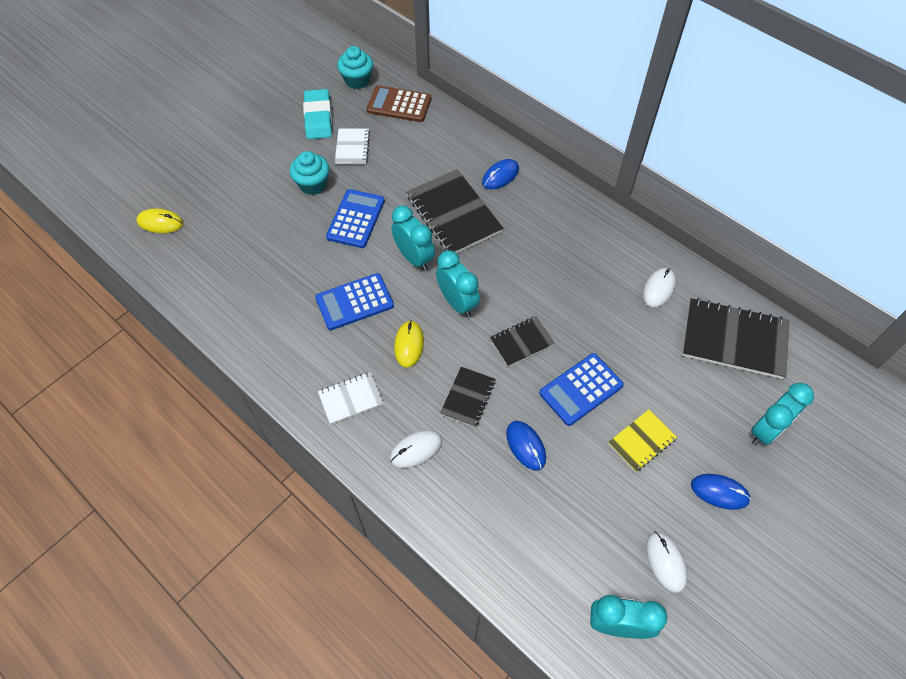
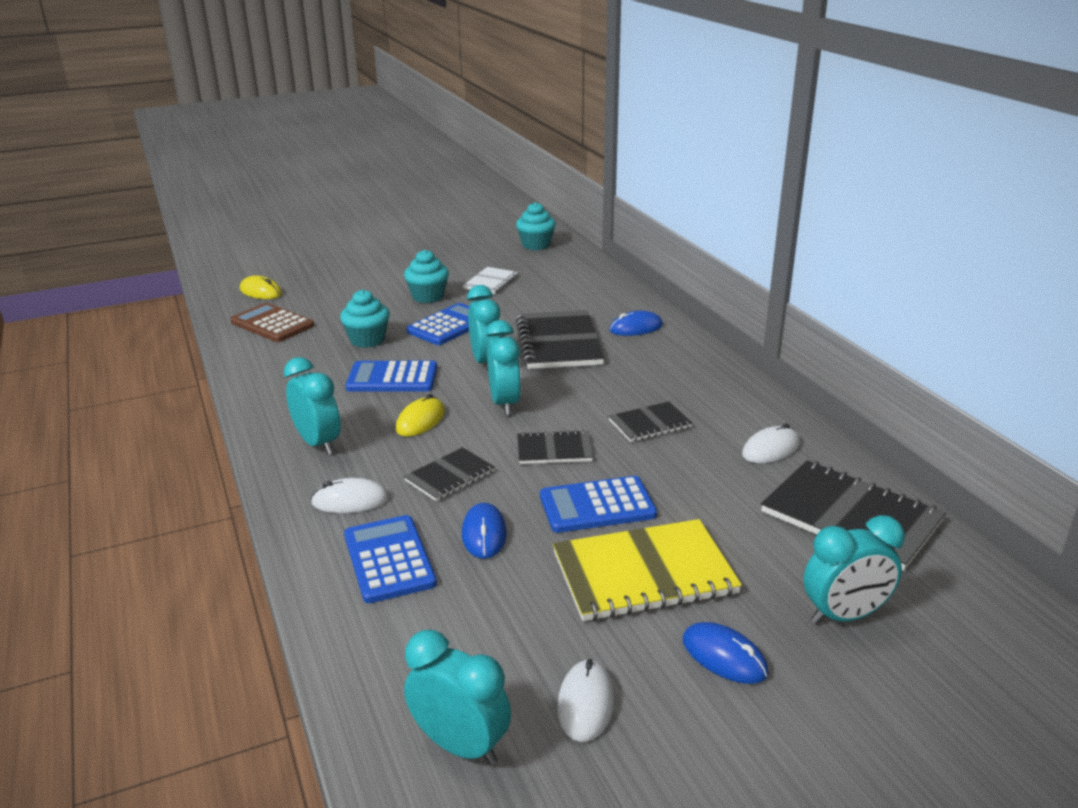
camera: 25 degrees right, 30 degrees down
turquoise eraser [303,89,332,139] -> none
white notebook [318,372,383,424] -> turquoise clock [284,357,341,455]
brown calculator [366,85,431,122] -> brown calculator moved to [230,303,314,342]
yellow notebook [608,410,677,472] -> yellow notebook [553,519,742,621], size x1.83
none -> turquoise cupcake [340,289,390,348]
none -> blue calculator [344,515,437,603]
none -> black notebook [609,402,693,442]

